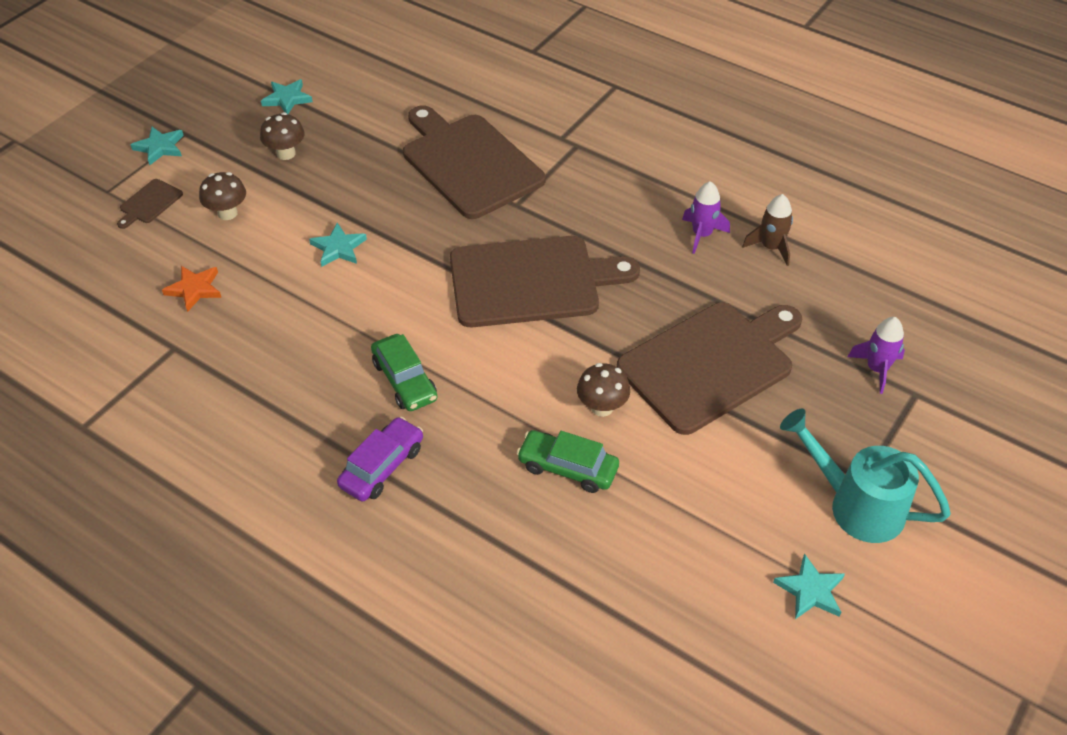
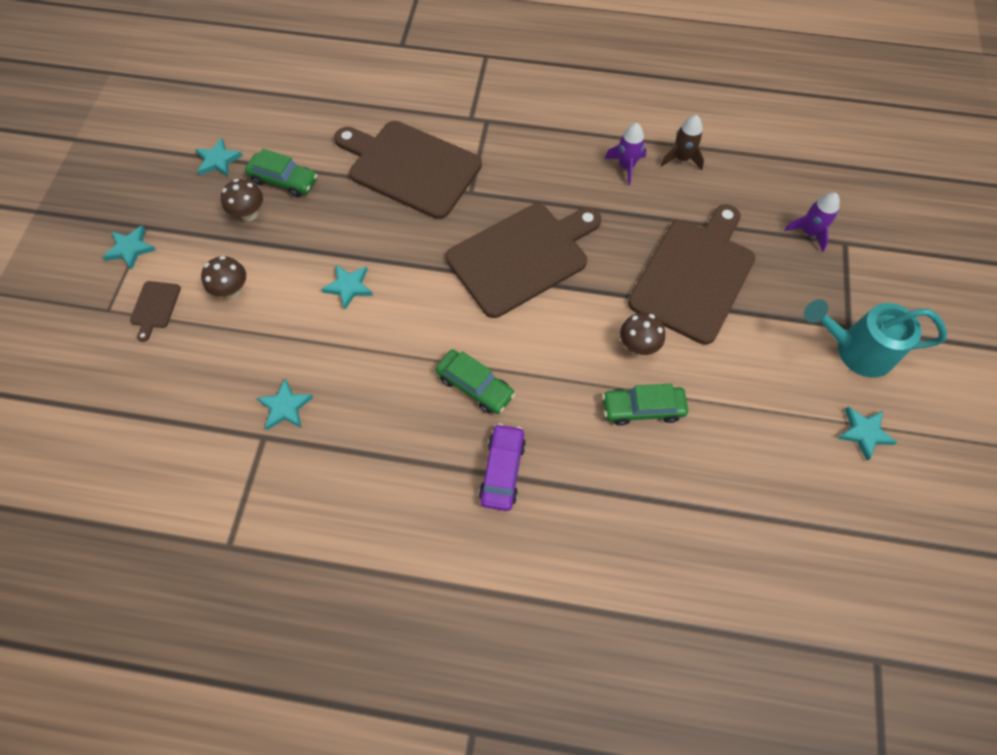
camera: 25 degrees left, 15 degrees up
orange star [162,266,222,312] -> none
none -> green car [245,149,318,197]
none -> turquoise star [257,378,313,430]

